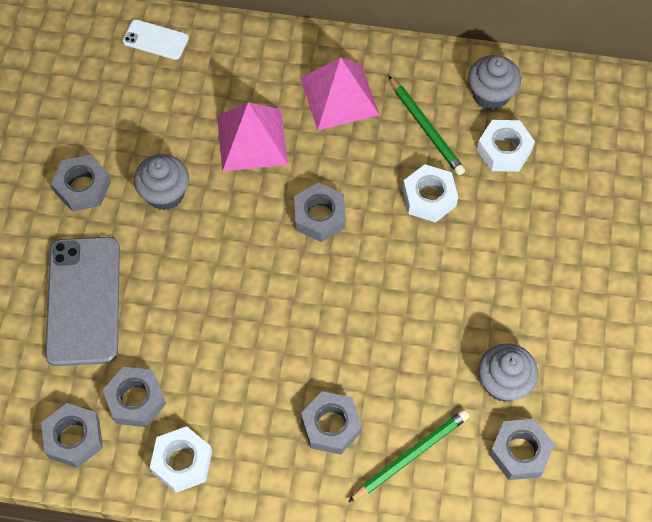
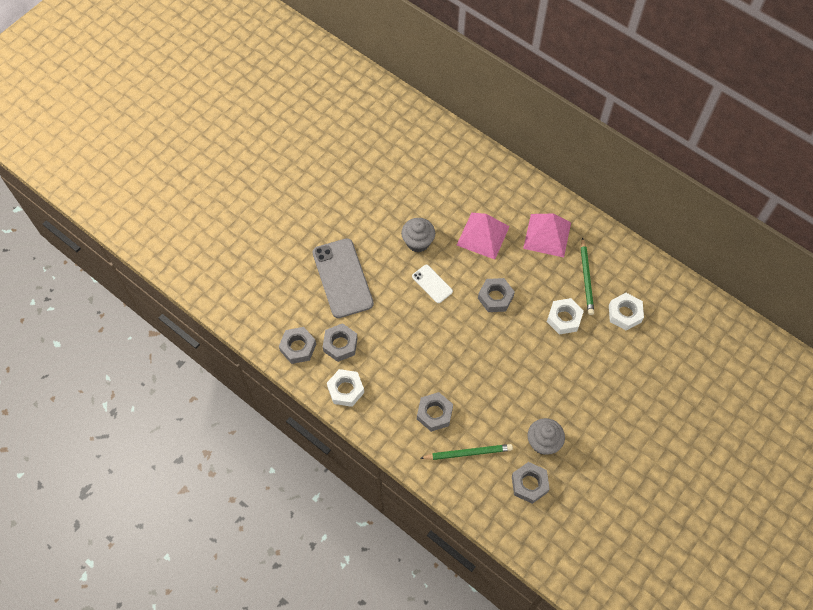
camera: 30 degrees right, 0 degrees up
grey phone [45,237,120,366] -> grey phone turned 45 degrees counterclockwise [312,238,374,318]
grey nut [51,155,111,212] -> none
white phone [122,19,189,60] -> white phone moved to [412,265,453,303]
grey cupcake [468,55,521,110] -> none

